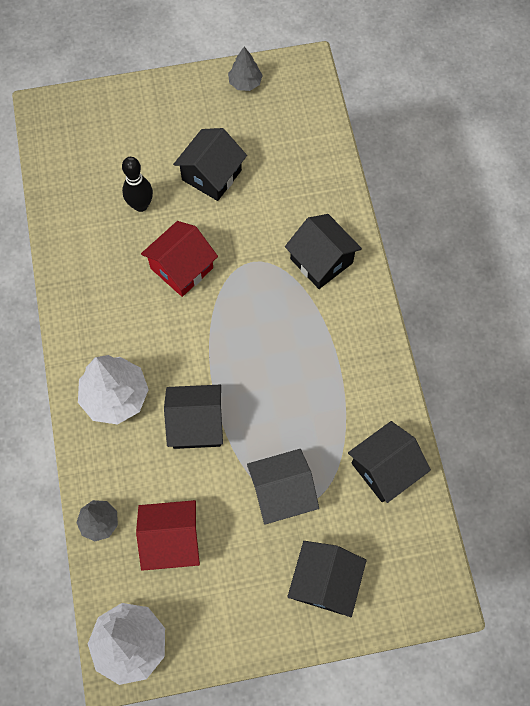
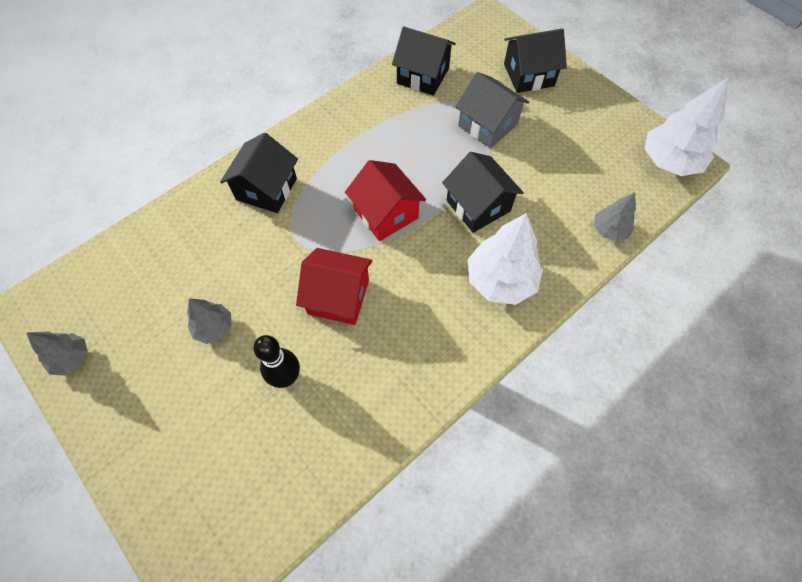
camera: 120 degrees left, 5 degrees down
red house [136,500,200,571] -> red house moved to [345,160,426,241]
black house [173,128,247,201] -> grey tree [187,298,231,344]

